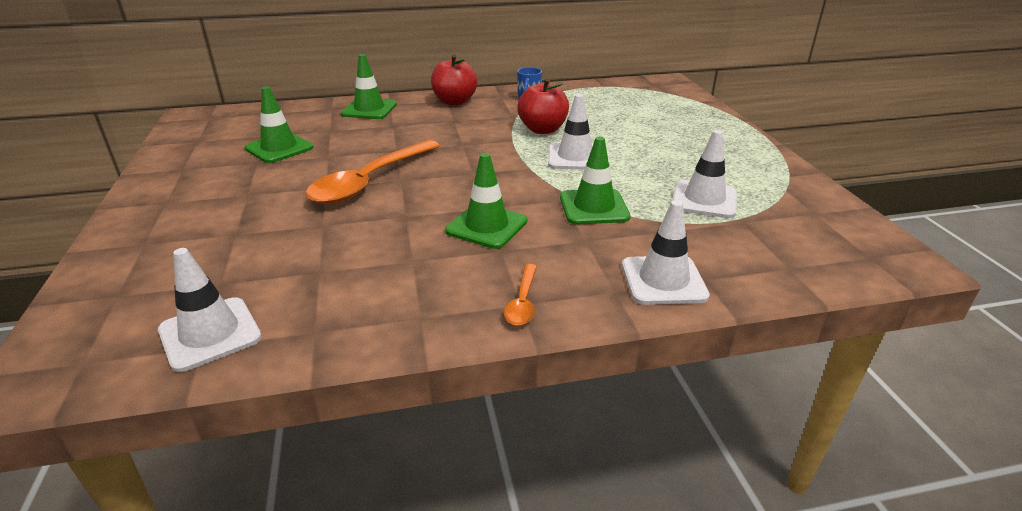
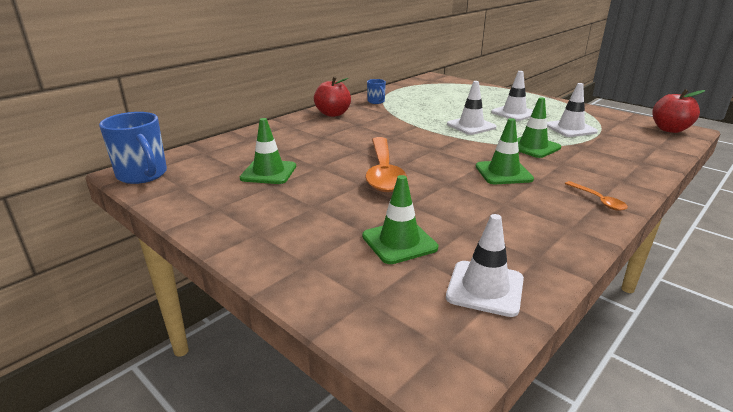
camera: 35 degrees left, 5 degrees down
green traffic cone [341,54,397,119] -> green traffic cone moved to [362,175,438,264]
red apple [517,79,569,134] -> red apple moved to [652,89,705,133]
white traffic cone [622,200,710,305] -> white traffic cone moved to [491,71,533,121]
none -> blue mug [99,112,167,184]

